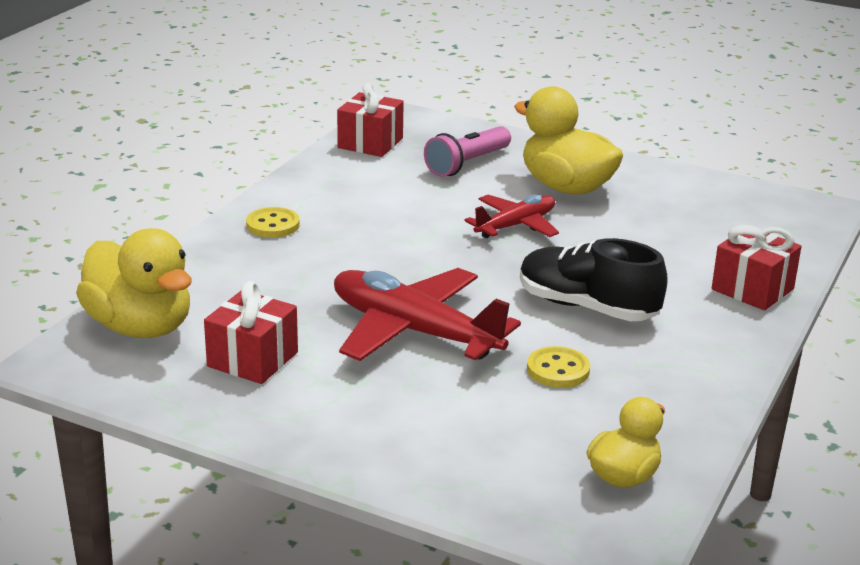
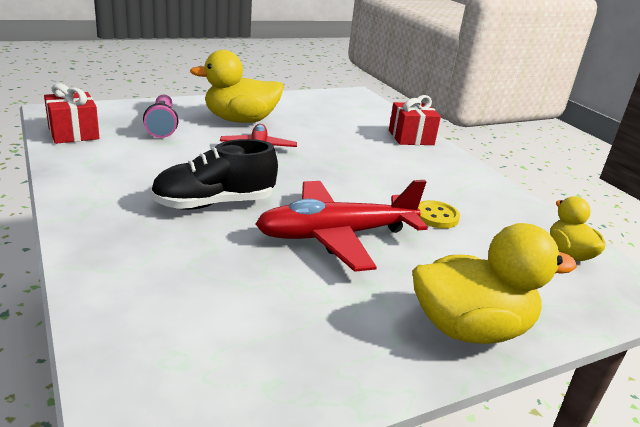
camera: 55 degrees left, 0 degrees up
yellow duck [76,228,192,338] -> yellow duck moved to [413,223,577,344]
red gift [204,281,298,384] -> none
yellow button [246,207,300,238] -> none
black shoe [520,238,668,321] -> black shoe moved to [150,139,278,210]

